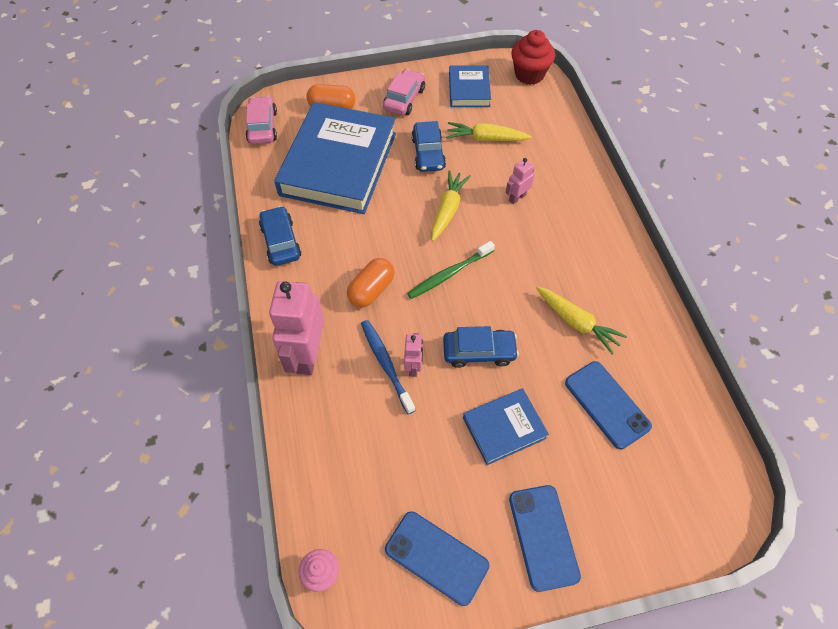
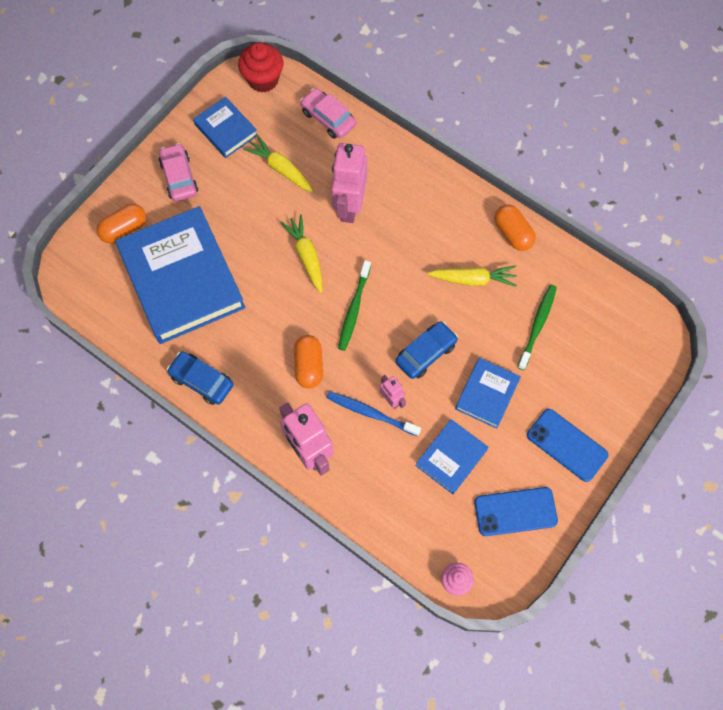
camera: 40 degrees left, 10 degrees up
pink car [246,96,277,144] -> pink car moved to [300,88,356,139]
blue car [411,121,446,172] -> none
yellow carrot [446,122,532,141] -> yellow carrot turned 75 degrees clockwise [243,135,313,192]
pink robot [506,158,534,204] -> pink robot [331,143,367,223], size x2.05
blue phone [565,361,652,449] -> green toothbrush [518,285,557,370]
none -> blue book [416,419,489,494]
none -> orange capsule [494,204,536,251]

